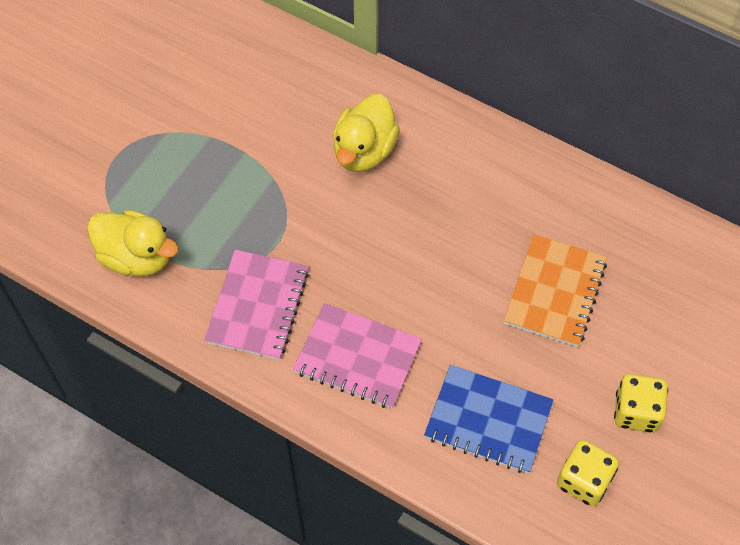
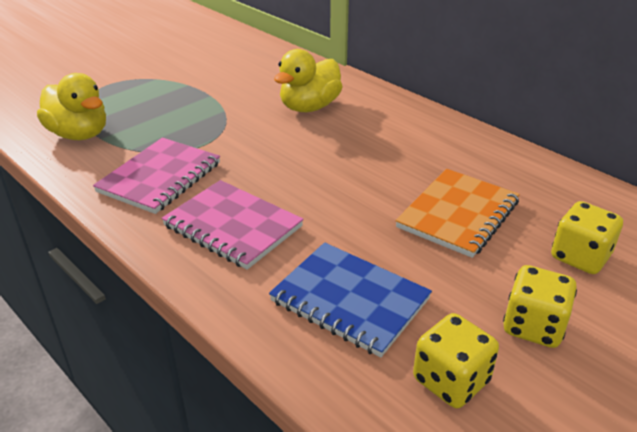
camera: 15 degrees right, 25 degrees down
none -> yellow dice [551,201,623,274]

